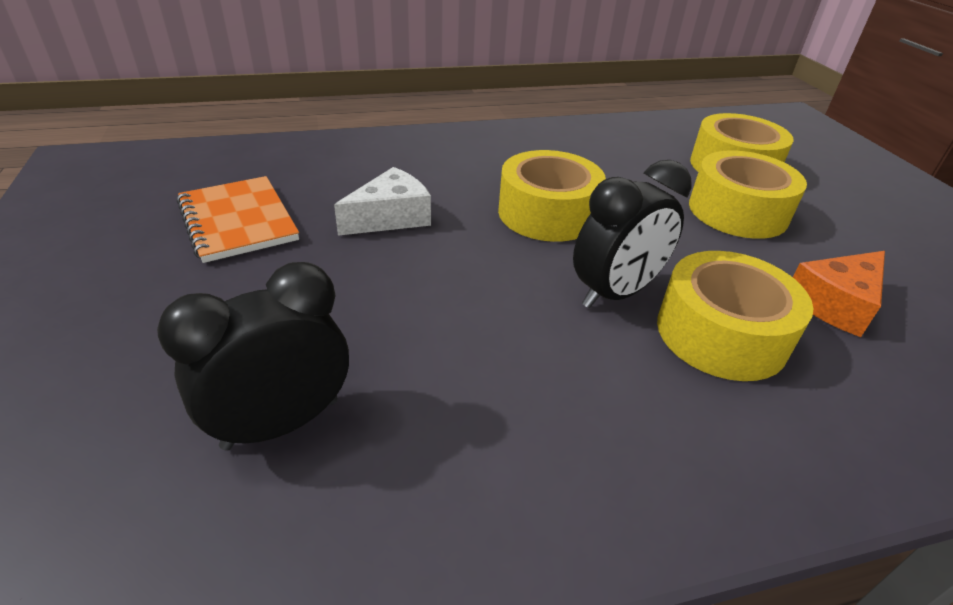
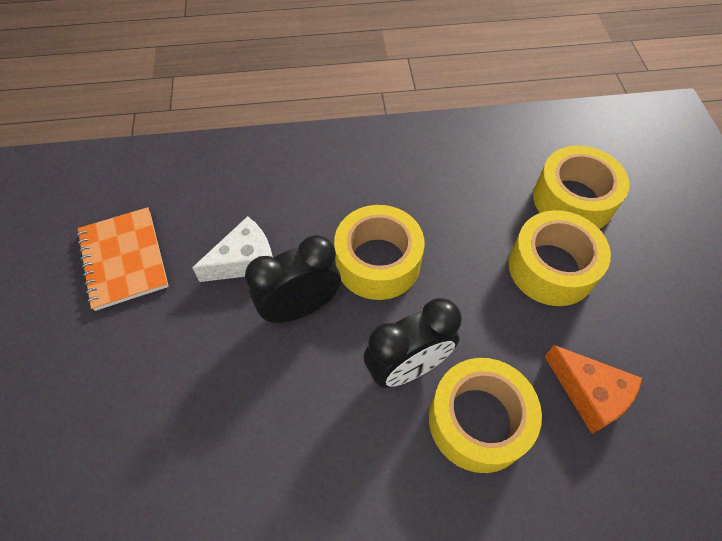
camera: 10 degrees right, 20 degrees up
black clock [157,262,349,450] -> black clock moved to [245,235,341,323]
orange cheese [793,251,885,337] -> orange cheese turned 105 degrees counterclockwise [544,345,642,434]

